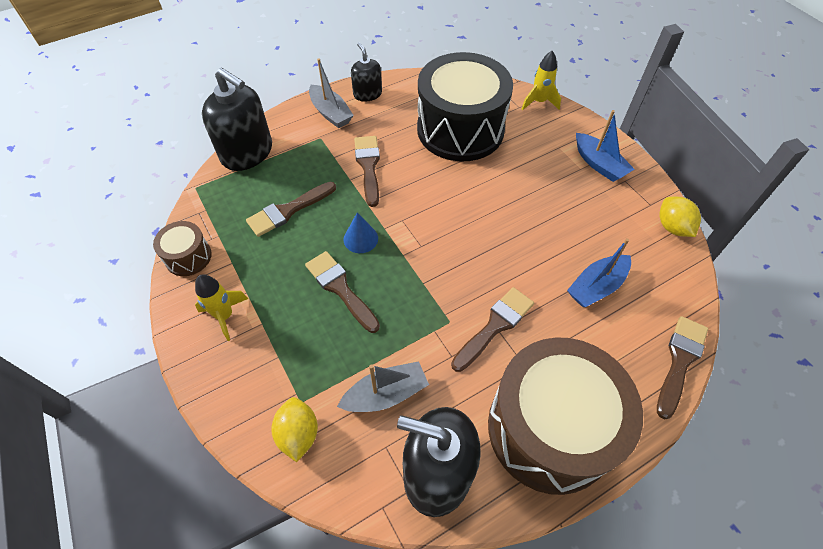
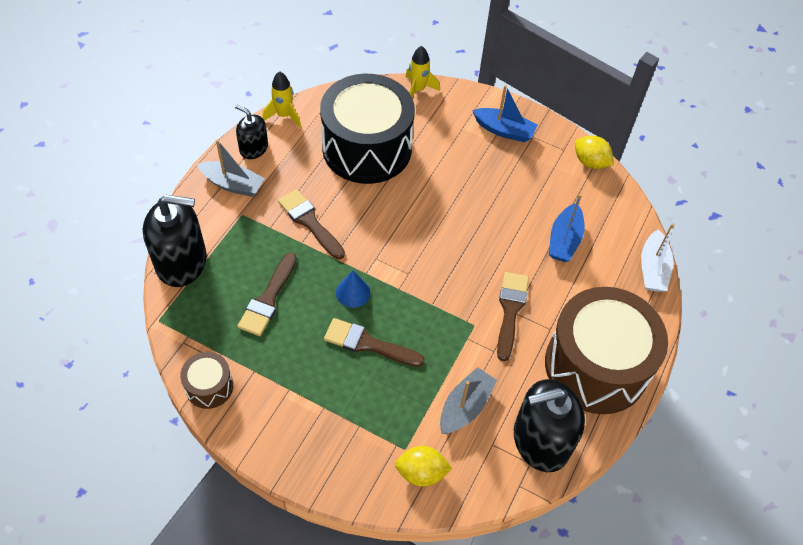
camera: 35 degrees left, 0 degrees up
yellow rocket [195,274,248,341] -> yellow rocket moved to [262,71,301,128]
yellow lemon [271,397,318,462] -> yellow lemon turned 45 degrees counterclockwise [395,446,453,487]
brown brush [657,316,708,419] -> white boat [641,223,674,292]

